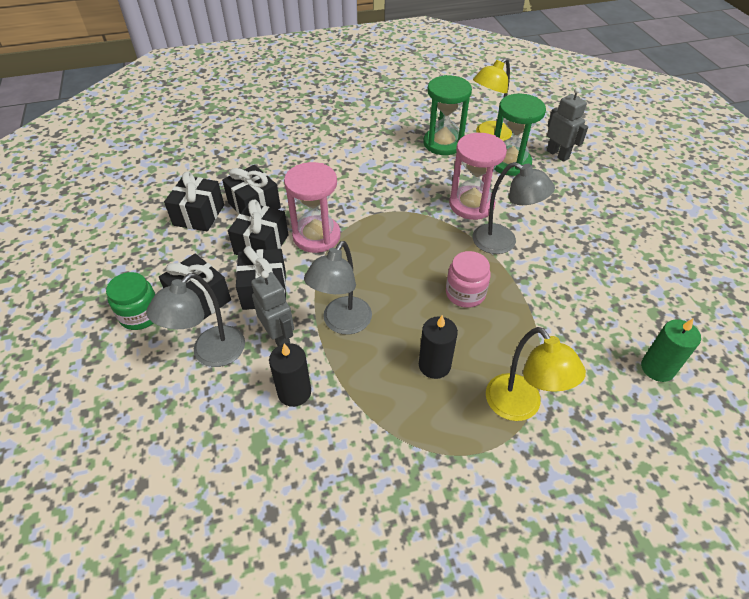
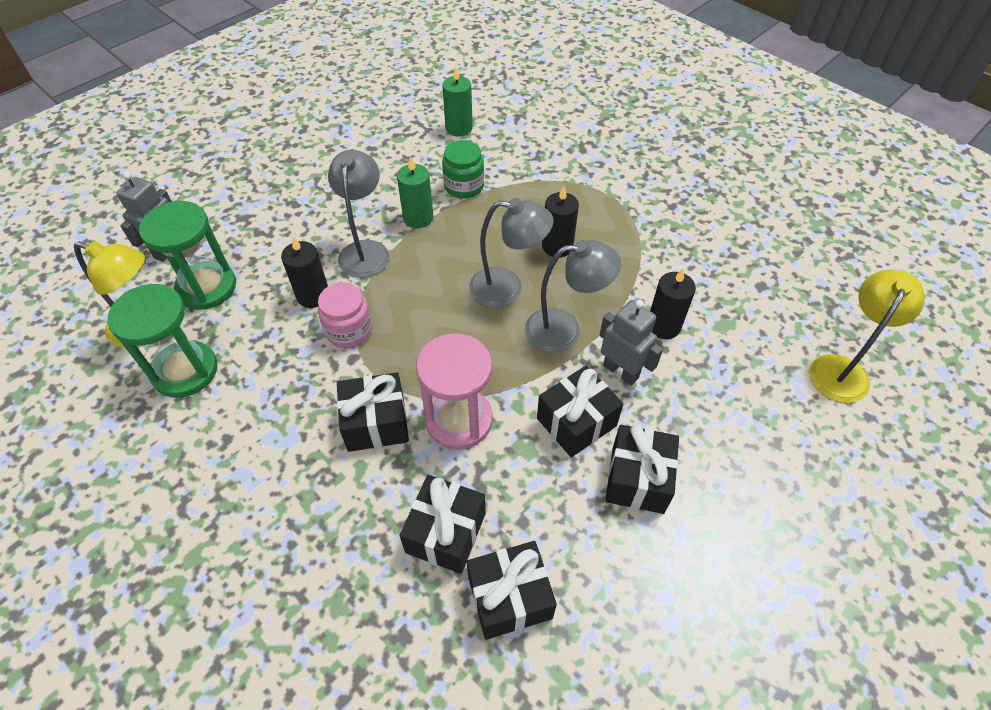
camera: 120 degrees left, 5 degrees up
green jar [106,272,156,330] -> green jar moved to [442,140,484,199]
grey lamp [146,273,245,367] -> grey lamp moved to [469,198,554,307]
black gift [228,199,288,255] -> black gift moved to [337,372,409,452]
grey robot [251,271,294,346] -> grey robot turned 105 degrees clockwise [600,300,663,386]
pink jar [446,251,491,308] -> pink jar moved to [318,282,372,348]
pink hourglass [449,133,507,220] -> black candle [281,237,328,308]
yellow lamp [486,327,586,421] -> yellow lamp moved to [810,269,925,403]
none -> green candle [397,156,433,228]

